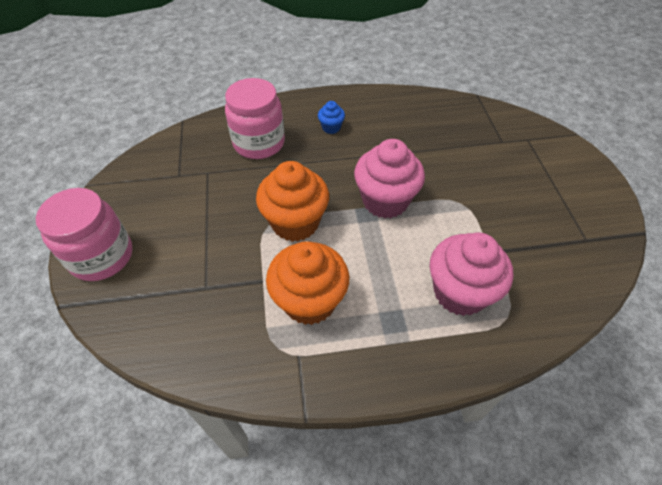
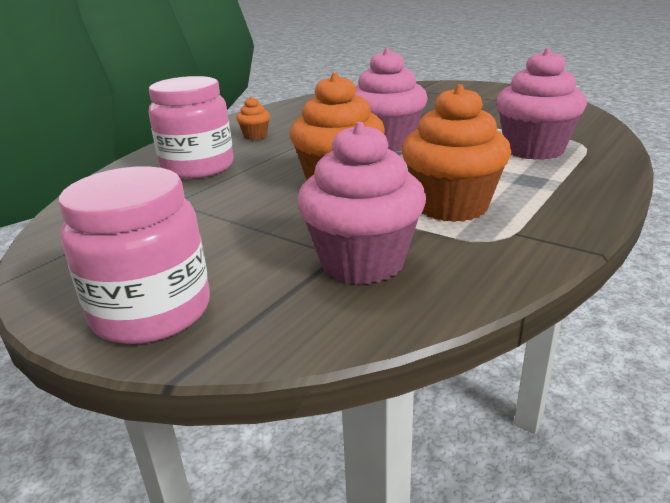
camera: 45 degrees left, 25 degrees down
blue cupcake [318,101,345,134] -> orange cupcake [236,97,270,140]
none -> pink cupcake [297,122,426,285]

